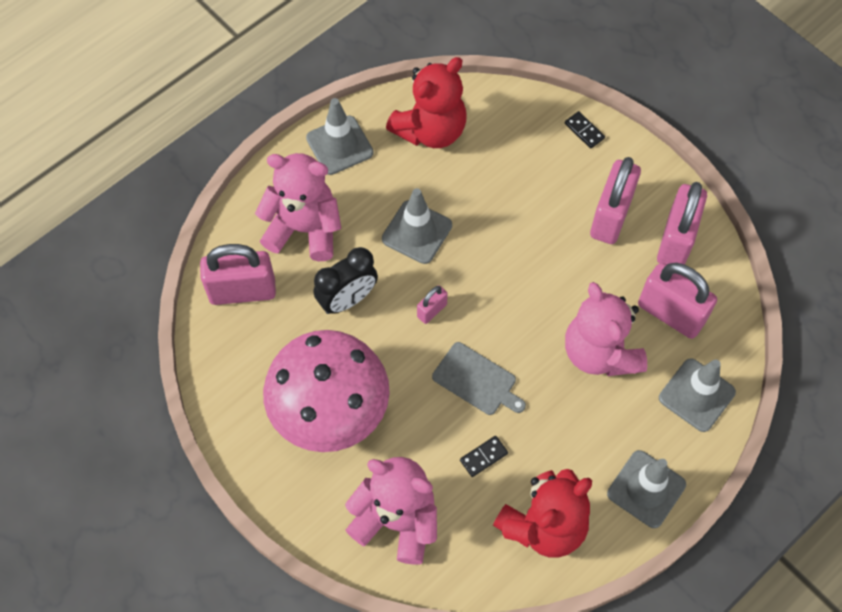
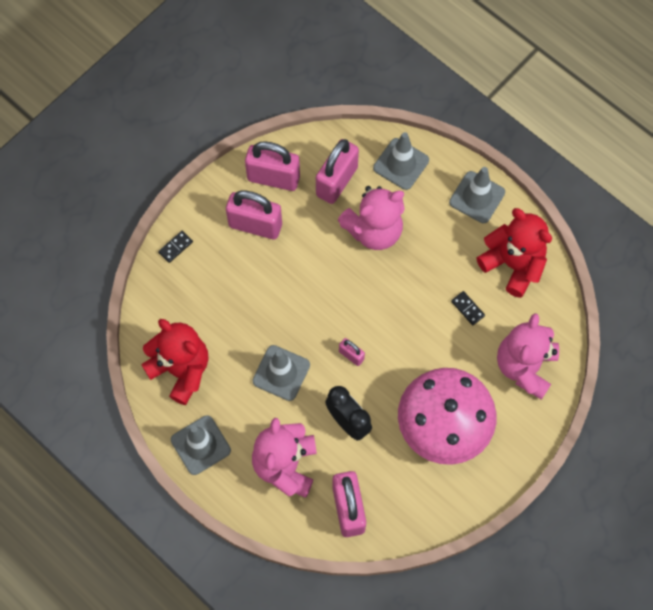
camera: 95 degrees left, 5 degrees up
grey cutting board [432,342,526,415] -> none

